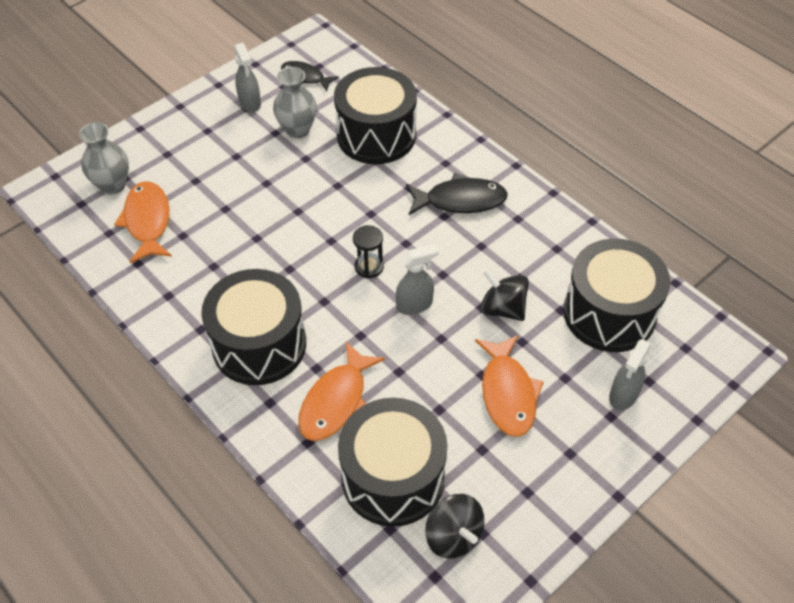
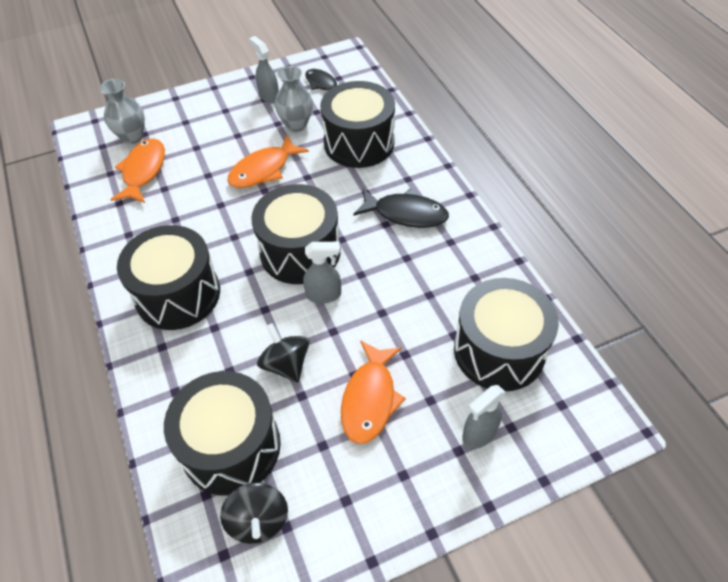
camera: 20 degrees right, 0 degrees up
grey spray bottle [234,43,261,113] -> grey spray bottle turned 150 degrees clockwise [249,36,279,103]
orange fish [298,342,385,441] -> orange fish moved to [227,135,309,188]
black hourglass [353,225,384,278] -> black drum [251,184,341,284]
black spinning top [480,269,529,321] -> black spinning top moved to [257,323,309,382]

